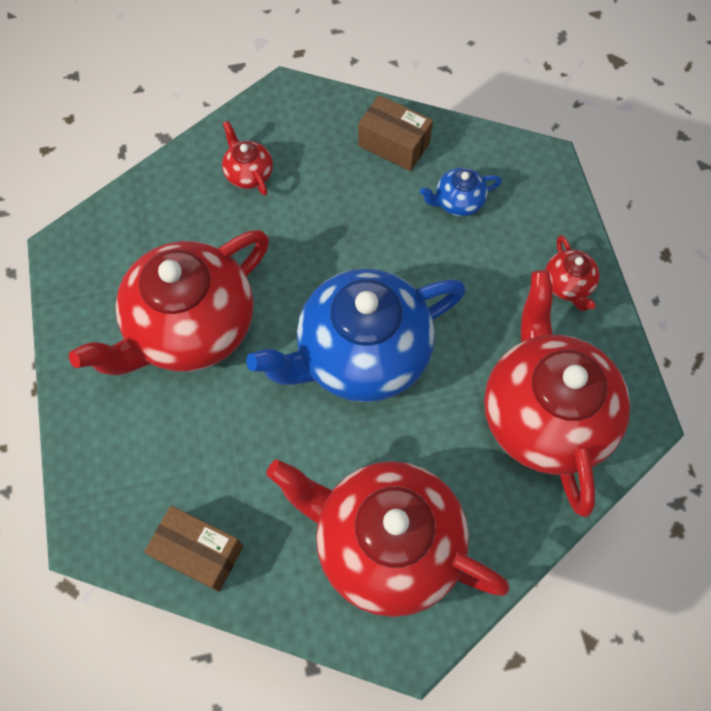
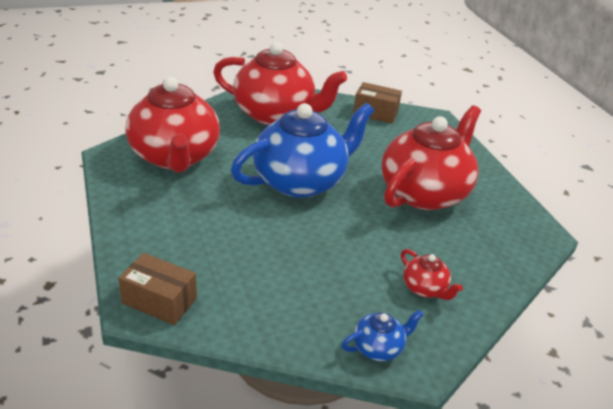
camera: 170 degrees right, 30 degrees down
brown box [358,95,433,171] -> brown box moved to [118,253,197,325]
blue teapot [420,168,502,216] -> blue teapot moved to [342,310,424,361]
red teapot [545,235,600,311] -> none

